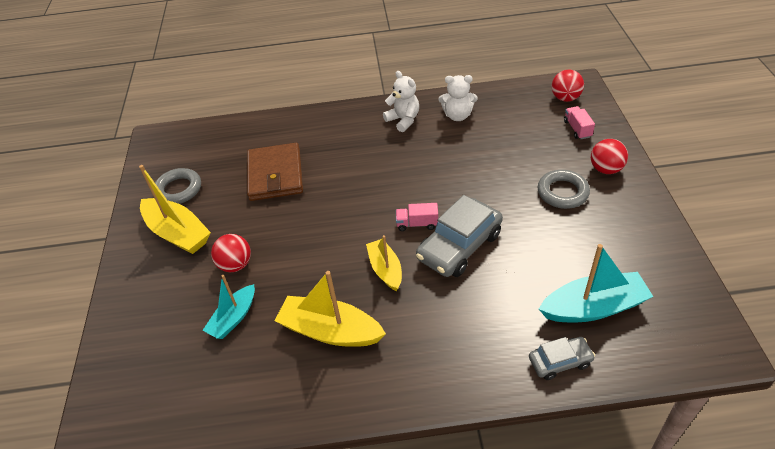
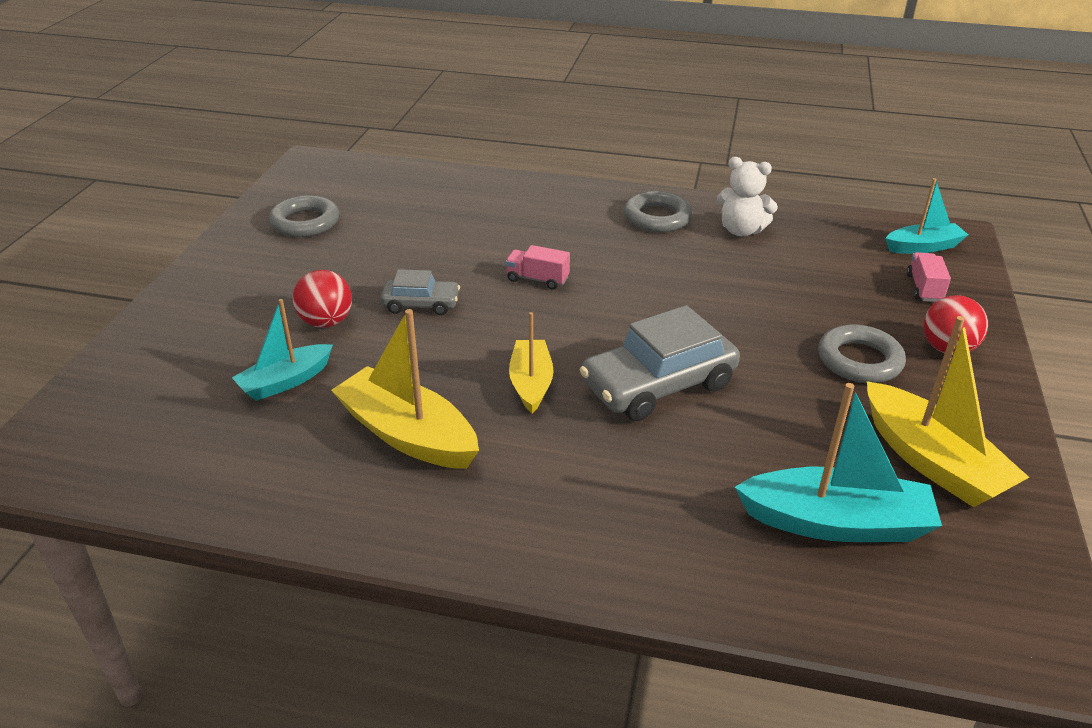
camera: 15 degrees right, 10 degrees down
yellow boat [139,165,211,254] -> yellow boat moved to [867,316,1029,507]
brown wallet [247,143,303,201] -> none
white teddy bear [383,71,419,132] -> grey ring [624,191,692,232]
pink truck [396,203,438,231] -> pink truck moved to [505,245,570,290]
grey car [529,337,595,380] -> grey car moved to [381,269,460,315]
red ball [552,70,584,102] -> turquoise boat [885,178,968,254]

